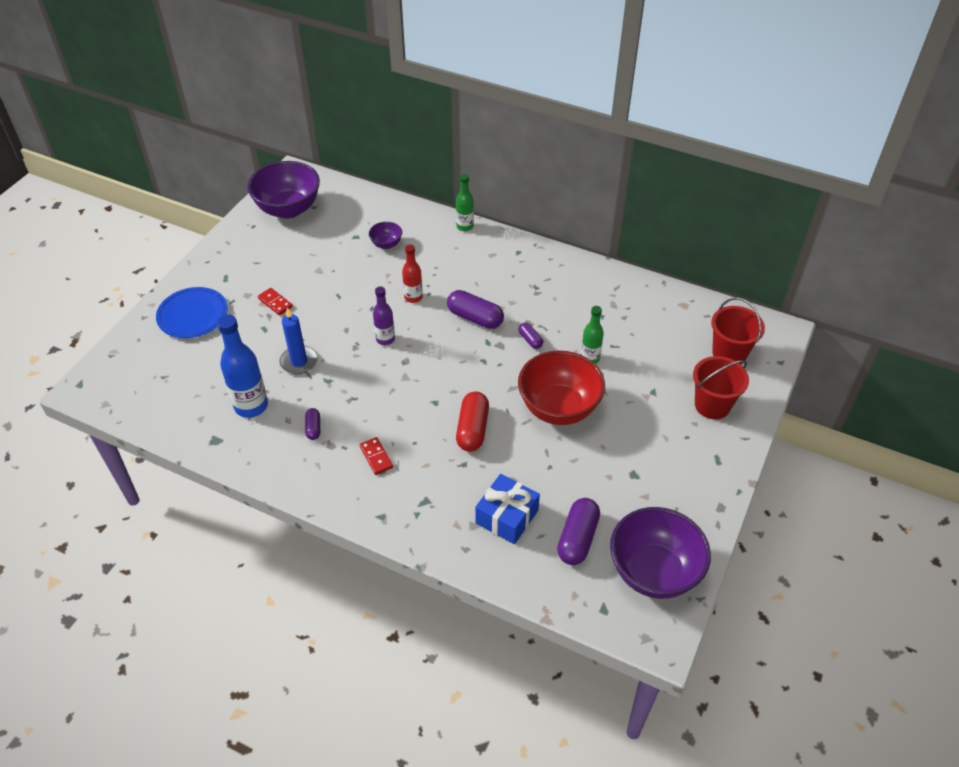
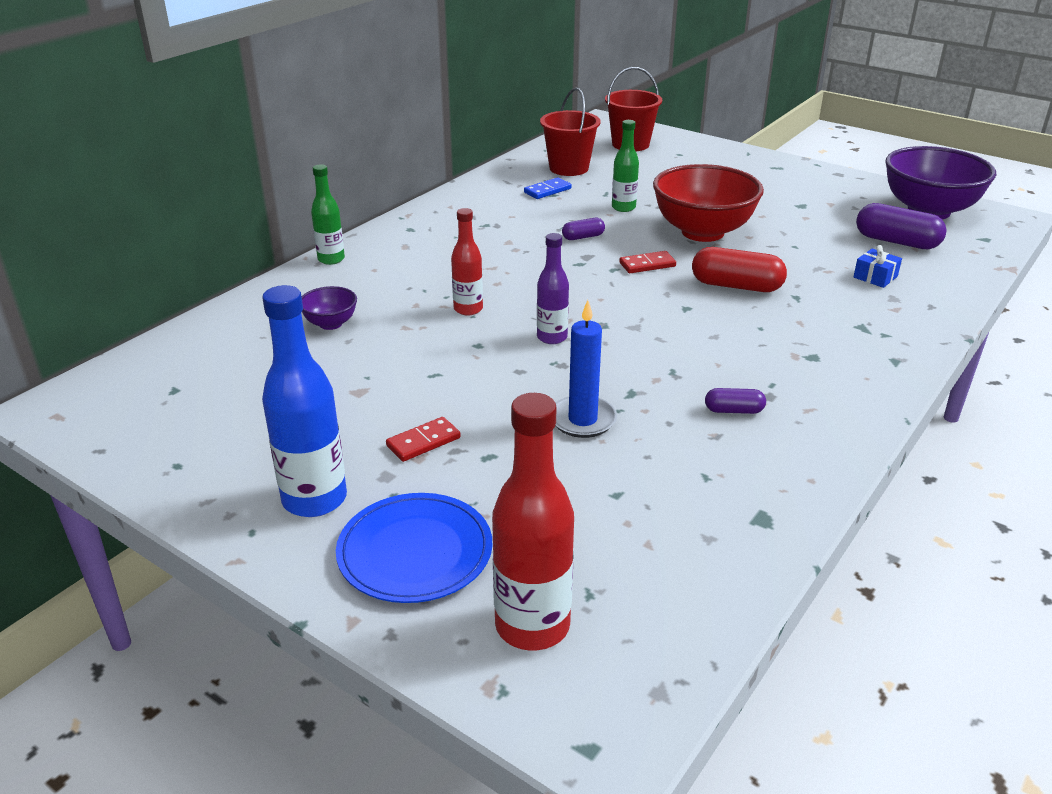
camera: 80 degrees left, 15 degrees down
blue bottle [217,315,268,418] -> blue bottle moved to [262,285,347,517]
purple bowl [247,161,320,219] -> none
red domino [360,437,393,475] -> red domino moved to [619,251,676,273]
purple capsule [447,290,504,329] -> none
blue gift [475,474,540,544] -> blue gift [853,245,902,288], size x0.55
red bucket [693,356,749,419] -> red bucket moved to [540,87,601,176]
none -> red bottle [492,393,574,650]
none -> blue domino [524,177,572,199]

